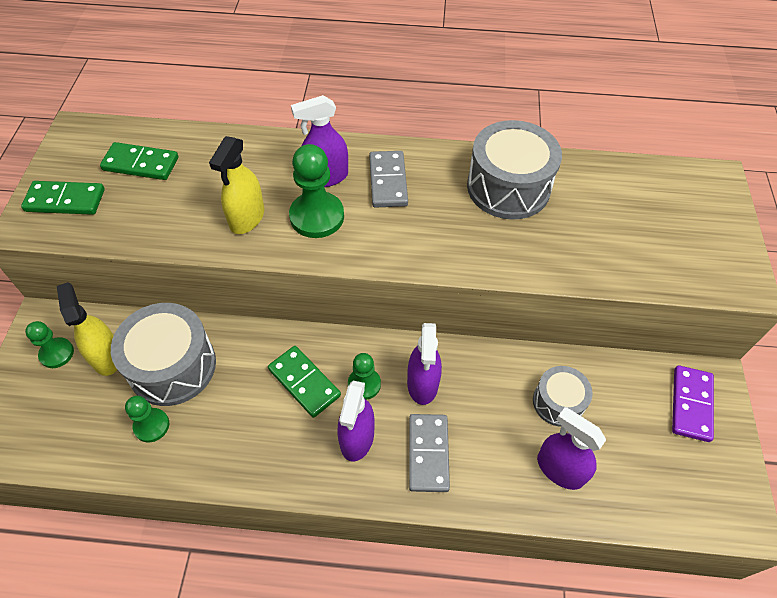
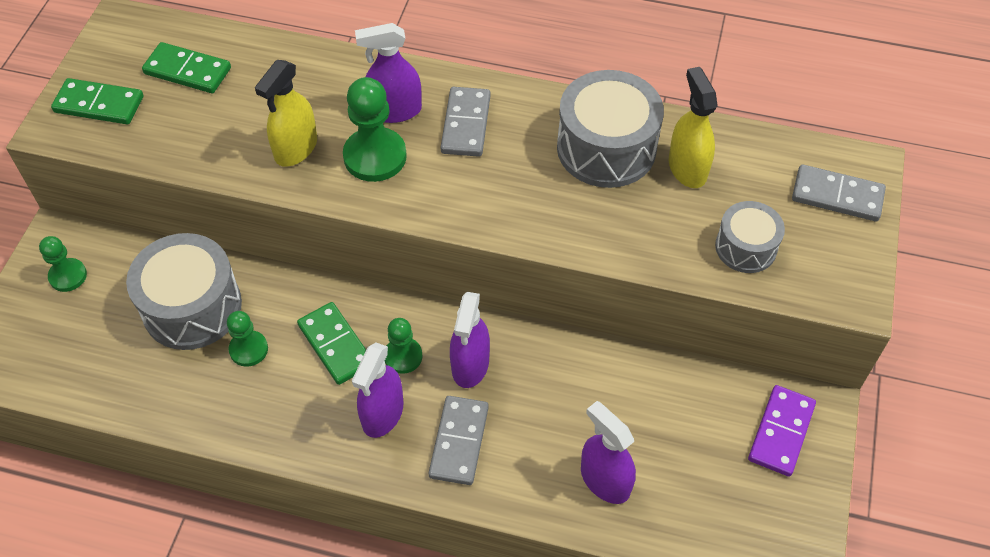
camera: 10 degrees right, 0 degrees up
yellow spray bottle [57,282,117,376] -> yellow spray bottle moved to [669,67,718,188]
green pawn [125,396,169,442] -> green pawn moved to [227,311,268,367]
grey drum [533,366,593,427] -> grey drum moved to [715,201,785,273]
none -> grey domino [792,164,886,221]

